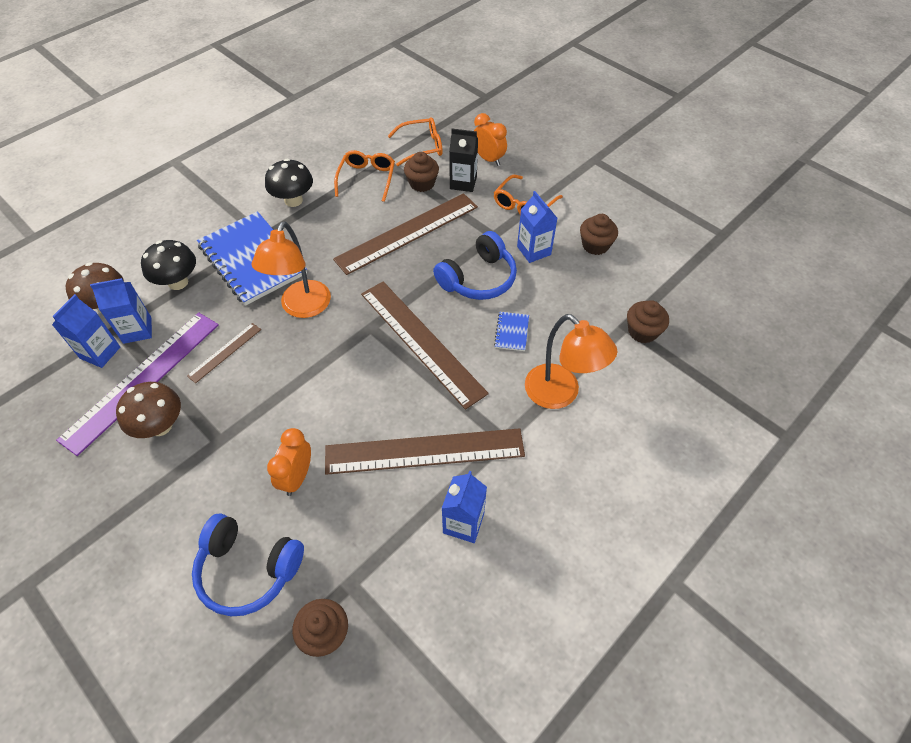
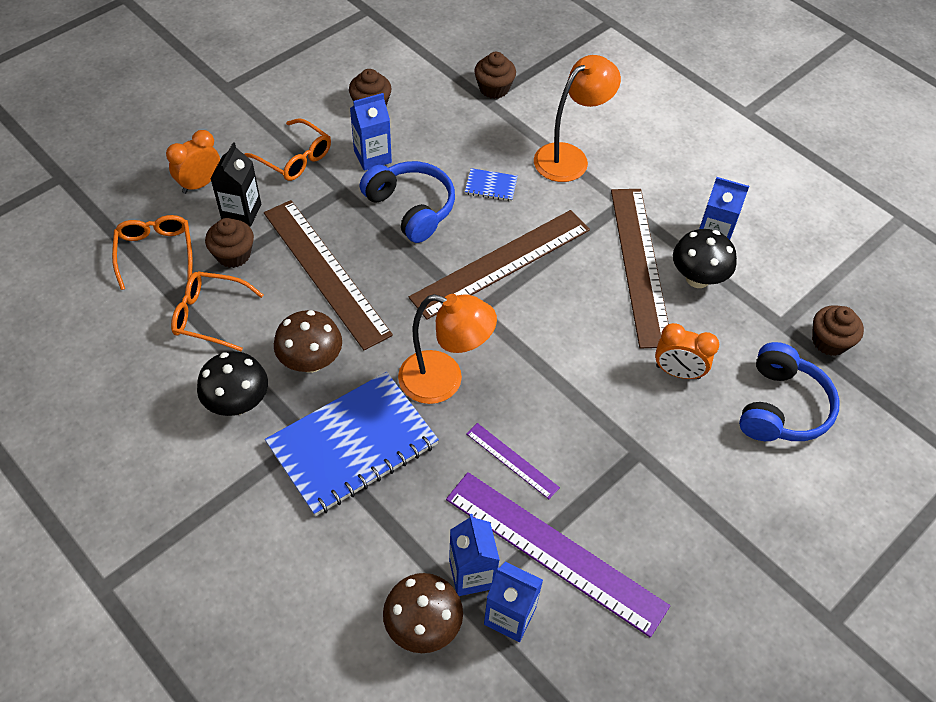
camera: 90 degrees left, 0 degrees up
brown mushroom [116,382,181,438] -> brown mushroom moved to [274,310,342,373]
black mushroom [141,240,196,290] -> black mushroom moved to [673,229,737,288]
brown ruler [187,323,261,383] -> purple ruler [466,423,560,499]

